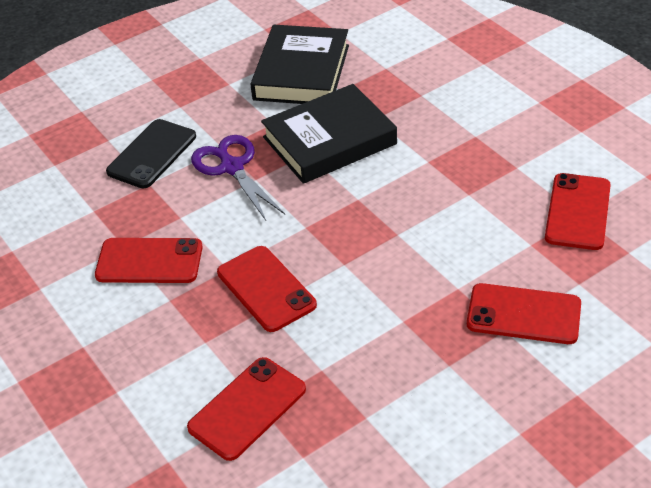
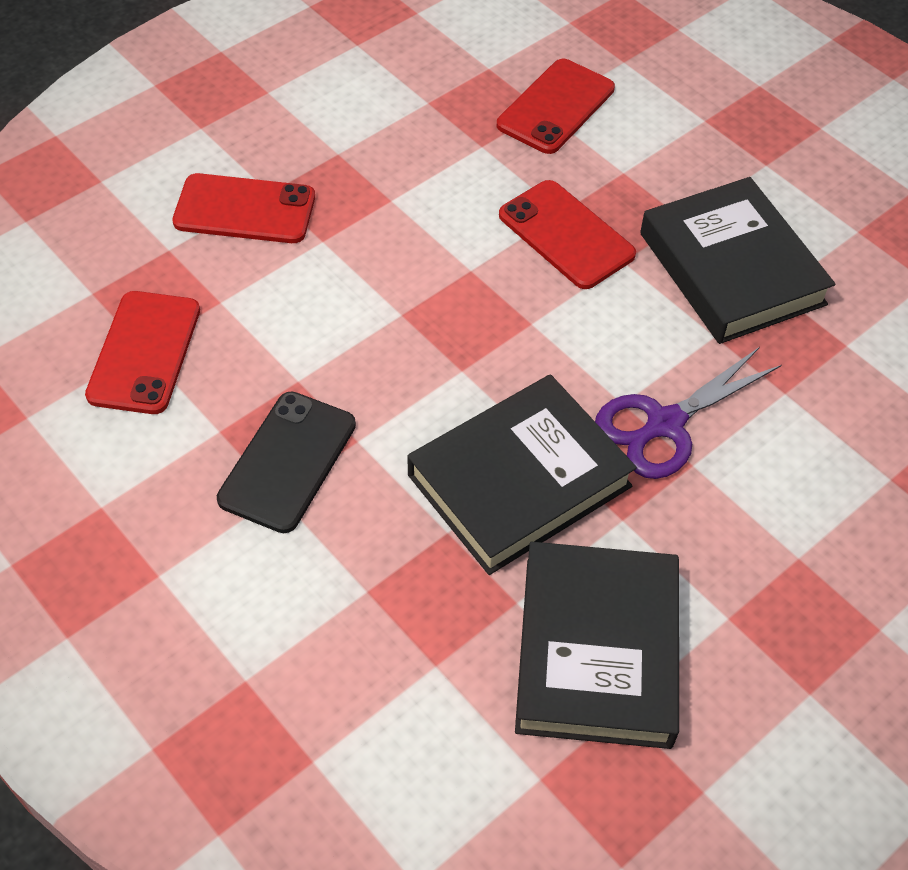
camera: 170 degrees right, 10 degrees up
red phone [95,238,203,283] -> black book [640,177,835,344]
black phone [106,119,196,188] -> black phone moved to [217,391,356,533]
purple scissors [191,135,285,221] -> purple scissors turned 90 degrees clockwise [595,347,782,479]

